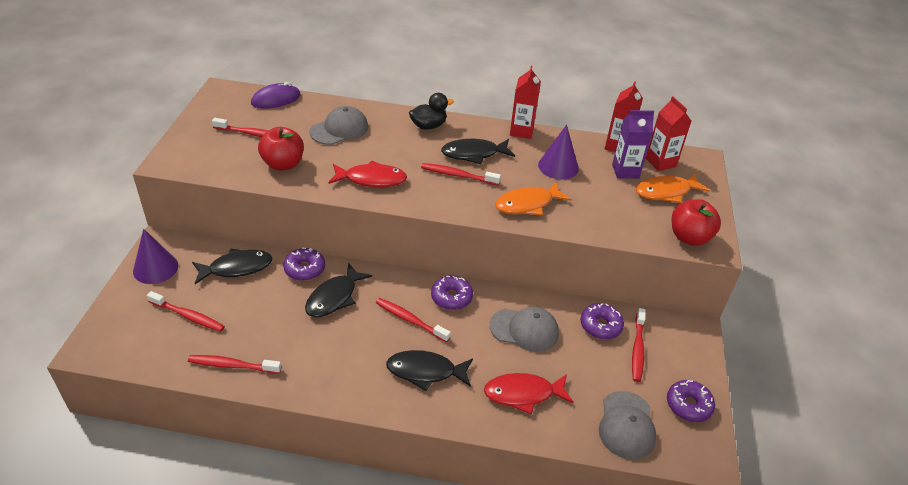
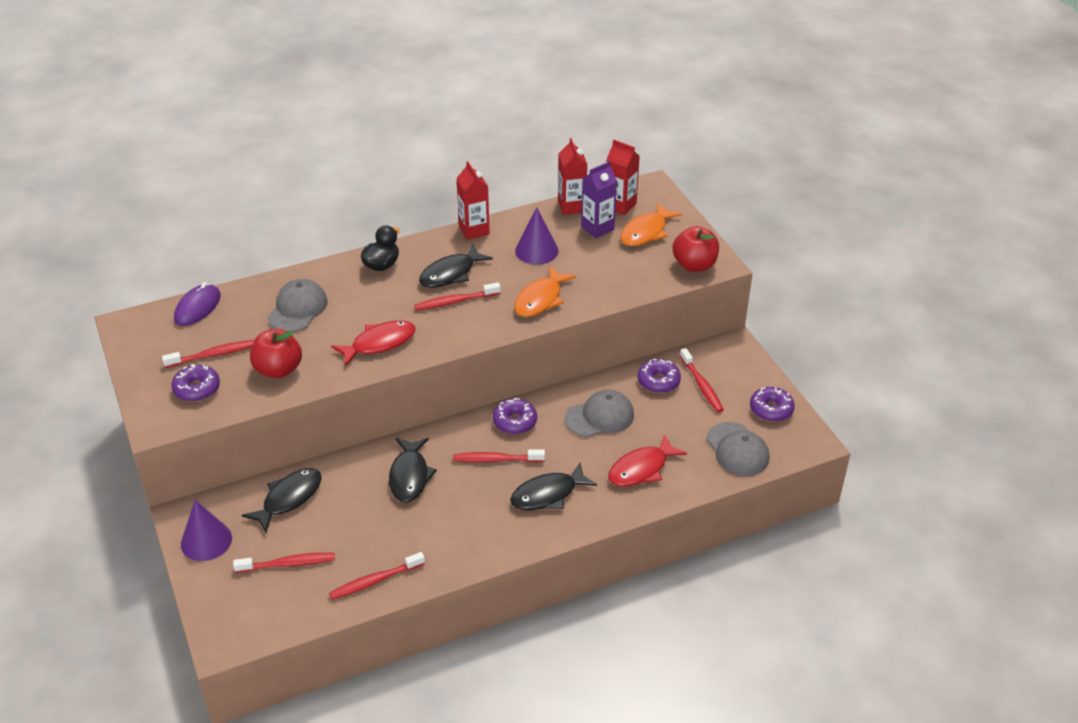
camera: 30 degrees left, 0 degrees up
purple donut [283,248,325,281] -> purple donut moved to [171,364,220,402]

